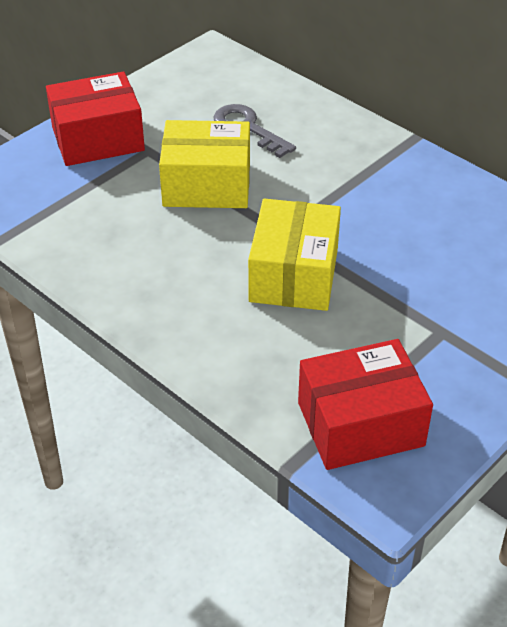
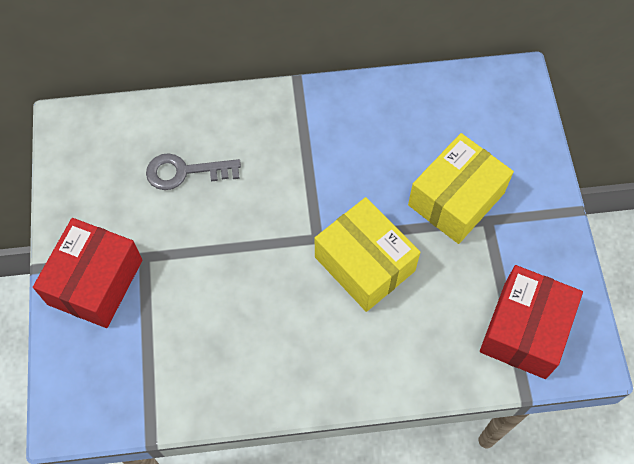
camera: 50 degrees left, 20 degrees up
yellow box [159,120,250,208] -> yellow box moved to [408,133,514,244]

